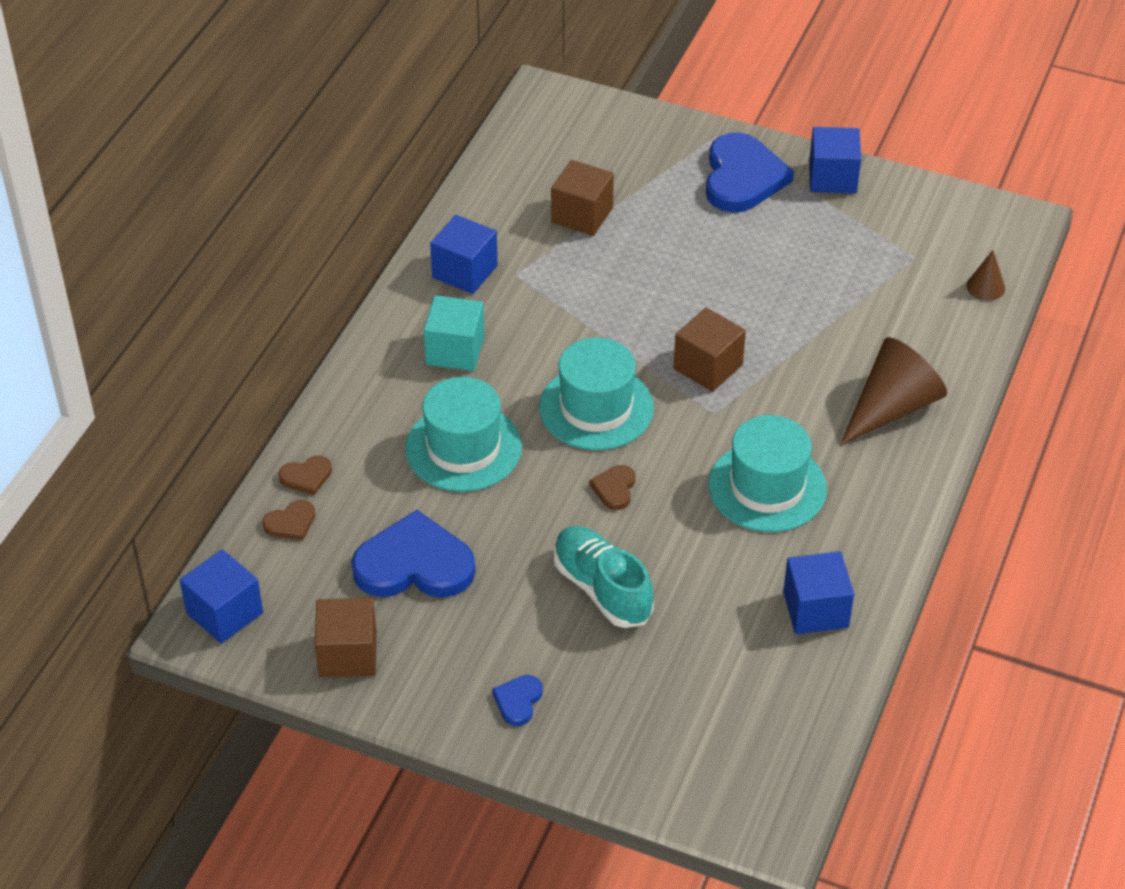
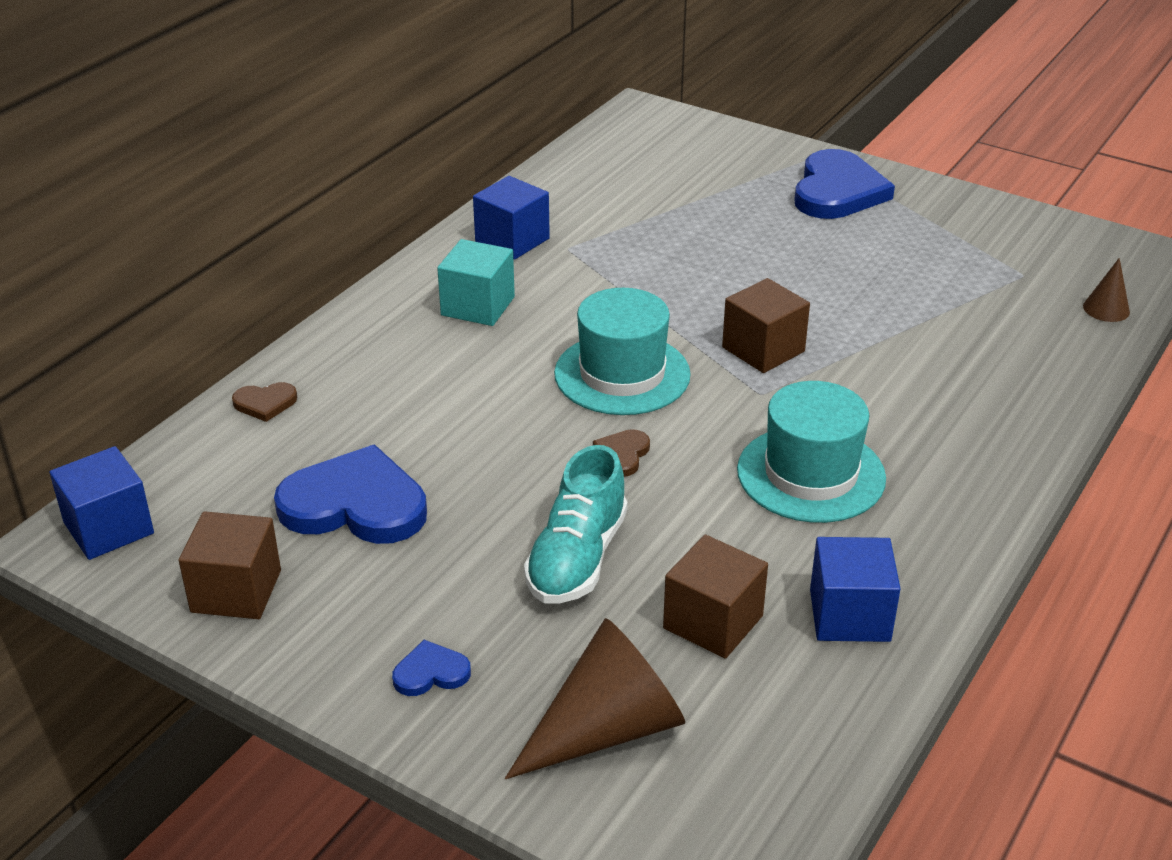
camera: 10 degrees right, 10 degrees down
brown heart [262,500,315,540] -> none
turquoise hat [405,377,522,492] -> none
blue heart [492,675,543,726] -> blue heart turned 45 degrees clockwise [392,640,471,696]
brown cube [551,160,614,236] -> brown cube moved to [663,535,768,659]
turquoise shoe [554,526,654,628] -> turquoise shoe turned 135 degrees counterclockwise [524,445,628,604]
blue cube [809,127,861,194] -> none
brown cone [840,337,947,446] -> brown cone moved to [505,618,685,779]

